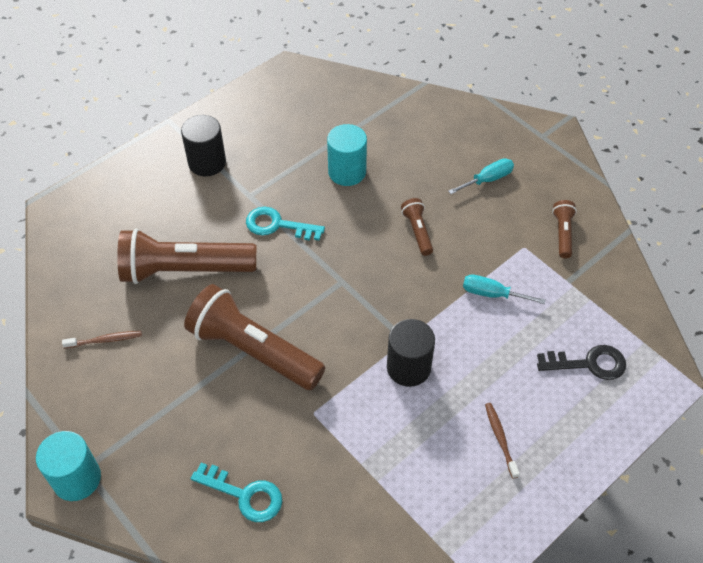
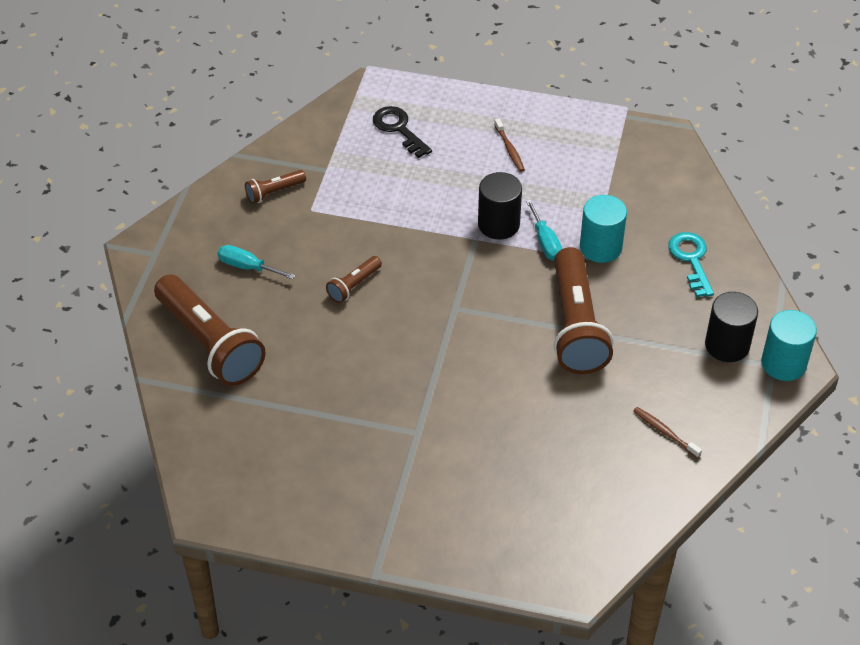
camera: 125 degrees left, 5 degrees down
brown flashlight [117,228,256,284] -> brown flashlight moved to [154,274,265,386]
black cylinder [181,115,226,176] -> black cylinder moved to [705,292,758,362]
turquoise key [246,207,325,241] -> none
turquoise cylinder [327,124,367,186] -> turquoise cylinder moved to [580,195,627,263]
turquoise screwdriver [463,274,546,304] -> turquoise screwdriver moved to [526,199,562,261]
brown toothbrush [485,403,520,479] -> brown toothbrush turned 60 degrees counterclockwise [494,118,525,172]

